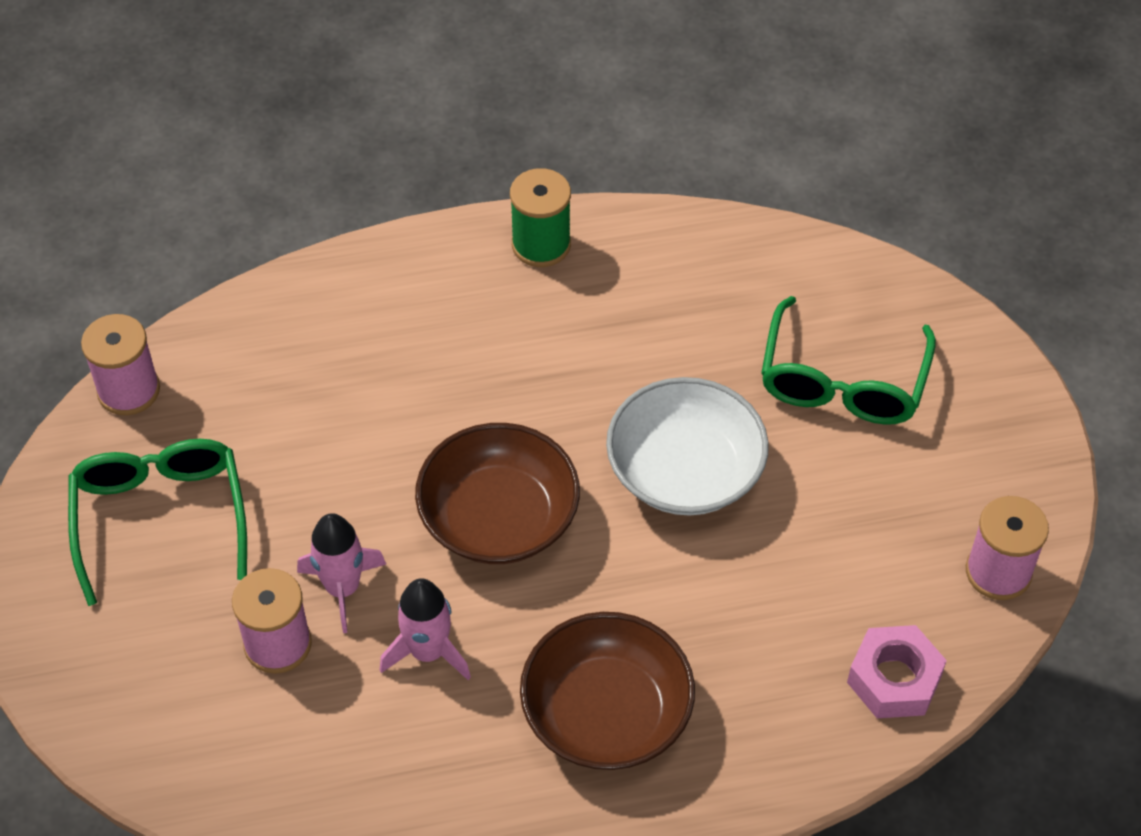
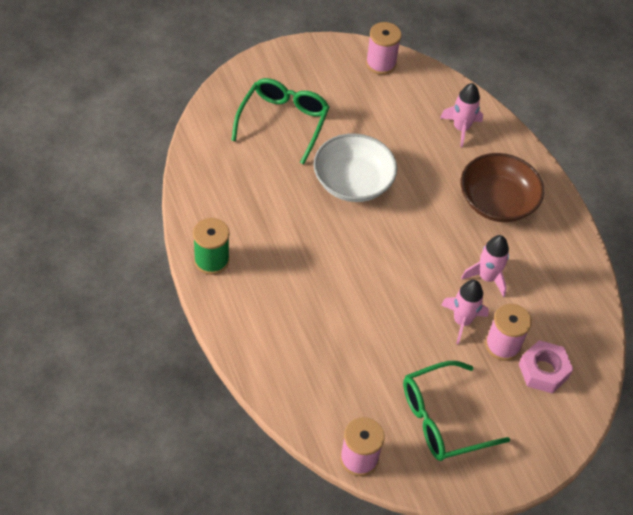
camera: 105 degrees left, 0 degrees up
brown bowl [415,423,580,564] -> none
green glasses [761,296,936,425] -> green glasses turned 75 degrees counterclockwise [231,78,330,165]
pink nut [847,625,947,718] -> pink nut moved to [519,340,573,394]
none -> pink rocket [440,83,483,147]

